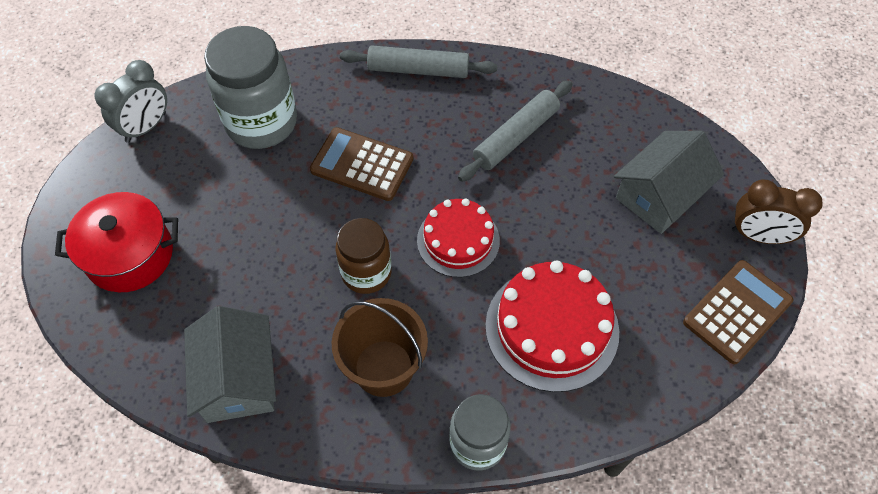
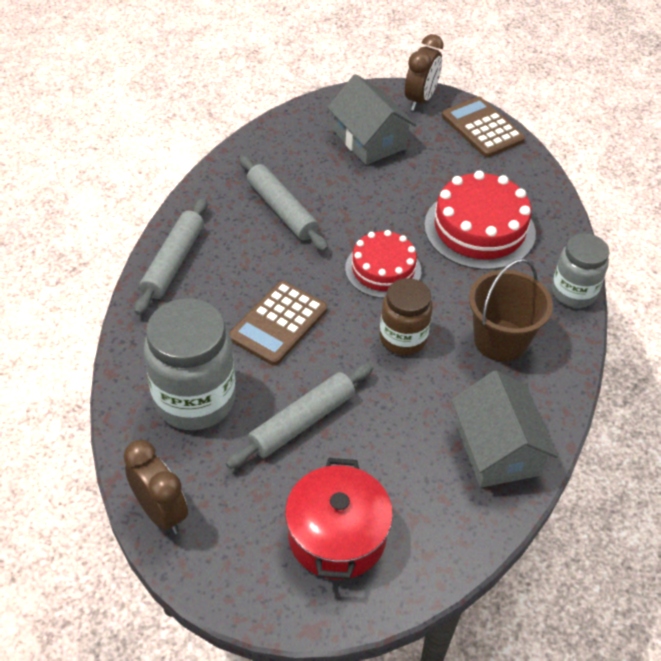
camera: 80 degrees left, 10 degrees down
grey clock [94,60,167,143] -> brown clock [123,440,188,534]
grey house [184,306,276,423] -> grey house turned 75 degrees clockwise [451,370,558,488]
none -> grey rolling pin [226,363,373,469]

